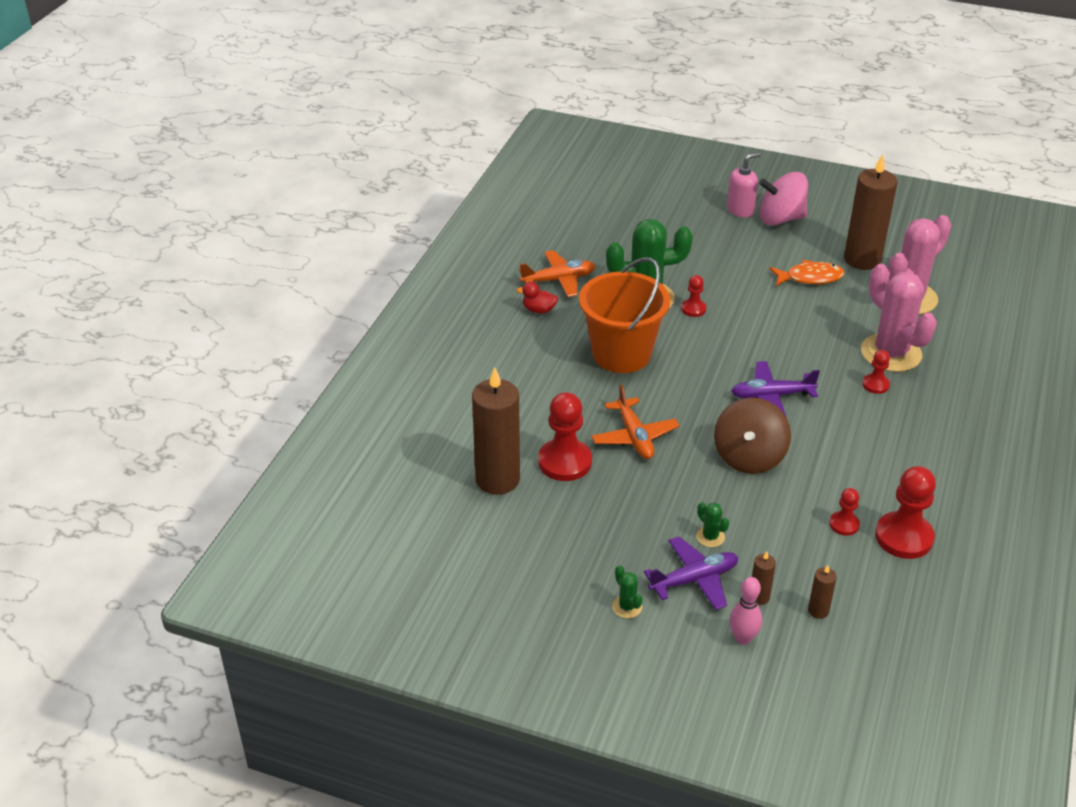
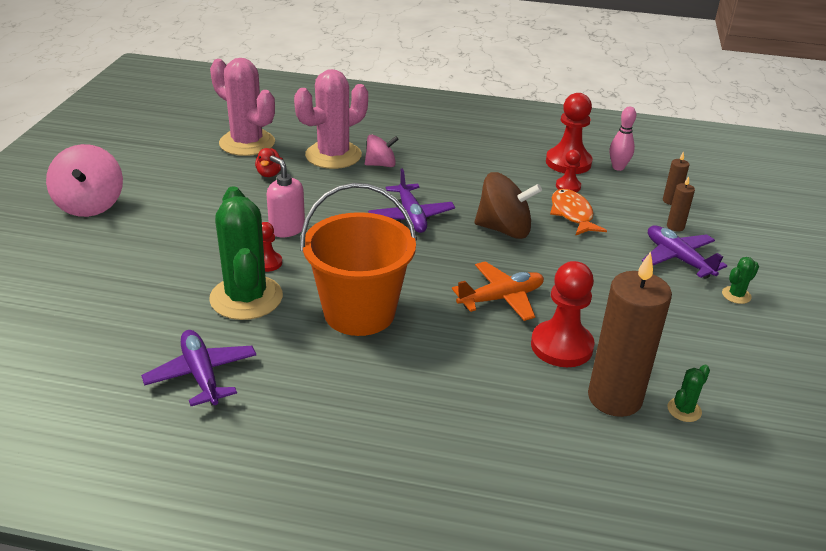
camera: 100 degrees left, 5 degrees down
red duck [516,282,558,313] -> red duck moved to [255,148,283,177]
orange plane [519,250,596,297] -> purple plane [141,330,256,406]
green cactus [696,502,729,547] -> green cactus moved to [667,365,710,422]
pink soap dispenser [727,152,761,218] -> pink soap dispenser moved to [267,156,305,237]
pink bowling pin [729,577,762,644] -> pink bowling pin moved to [610,107,636,171]
orange fish [769,260,844,286] -> orange fish moved to [550,189,607,236]
brown candle [844,154,897,270] -> none
red pawn [862,350,890,394] -> pink spinning top [365,134,399,167]

